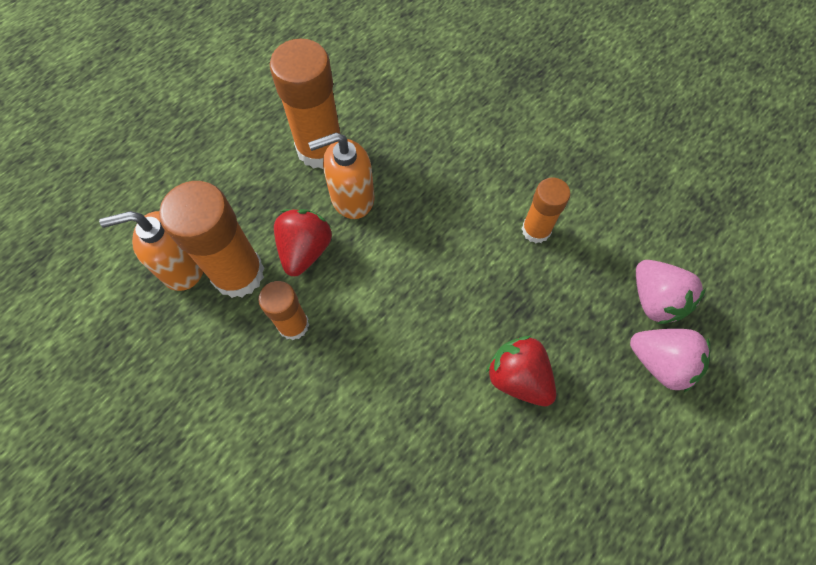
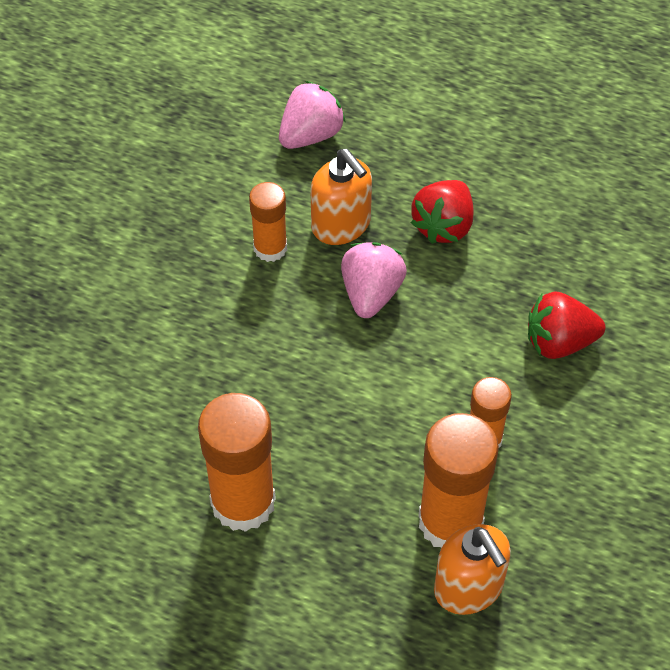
camera: 110 degrees left, 10 degrees down
red strawberry [274,209,332,276] -> red strawberry moved to [528,291,605,359]
orange soap dispenser [308,132,374,219] -> orange soap dispenser moved to [311,149,372,245]
pink strawberry [630,329,710,393] -> pink strawberry moved to [341,242,407,318]

